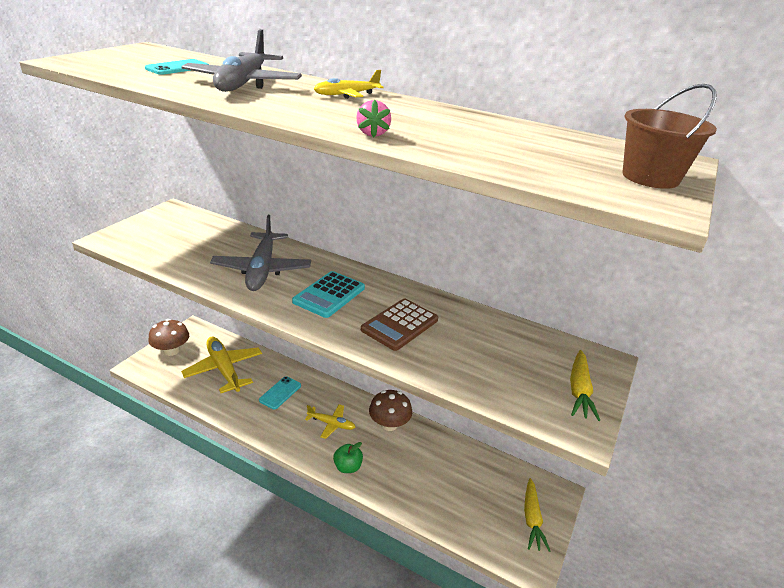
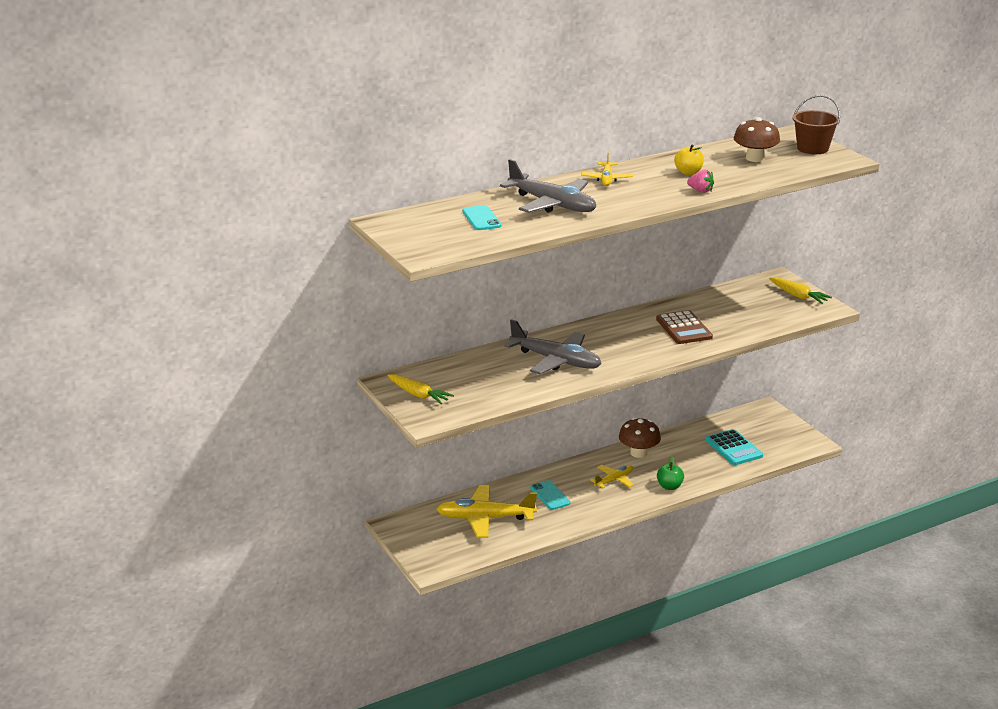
camera: 55 degrees left, 5 degrees down
brown mushroom [148,319,189,356] -> brown mushroom moved to [734,117,780,162]
turquoise calculator [292,271,365,318] -> turquoise calculator moved to [705,429,763,465]
yellow carrot [524,478,550,552] -> yellow carrot moved to [388,374,454,404]
none -> yellow apple [674,144,704,175]

